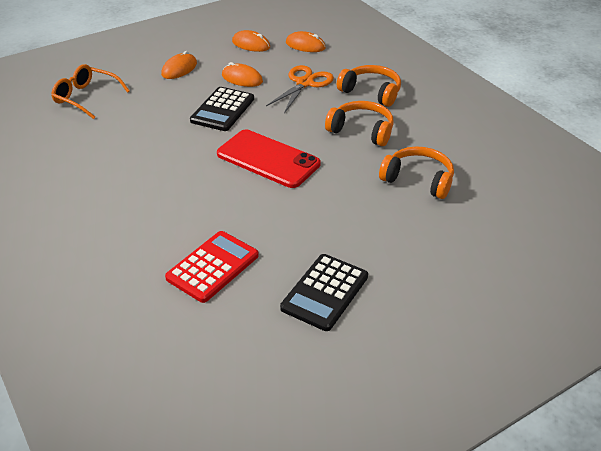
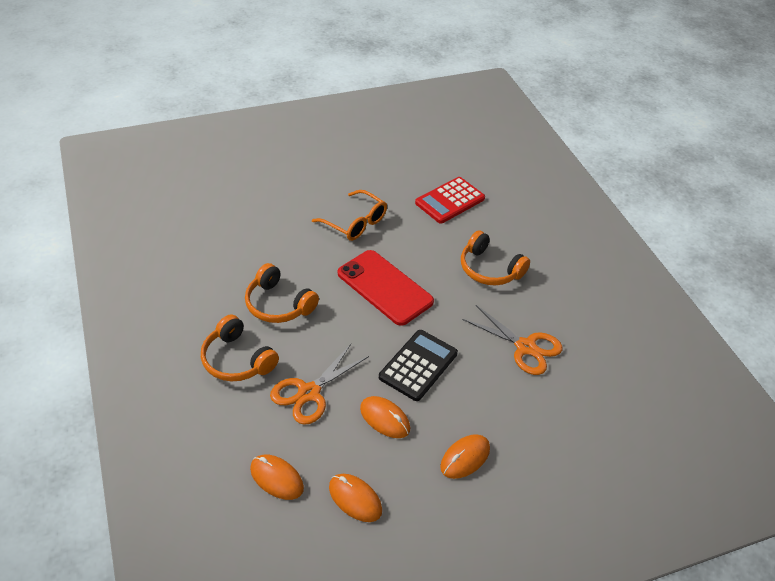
camera: 170 degrees left, 5 degrees up
orange glasses [51,64,130,119] -> orange glasses moved to [312,190,387,241]
black calculator [280,254,368,331] -> none
orange headphones [379,147,454,199] -> orange headphones moved to [461,230,530,285]
none -> orange scissors [462,305,563,375]

